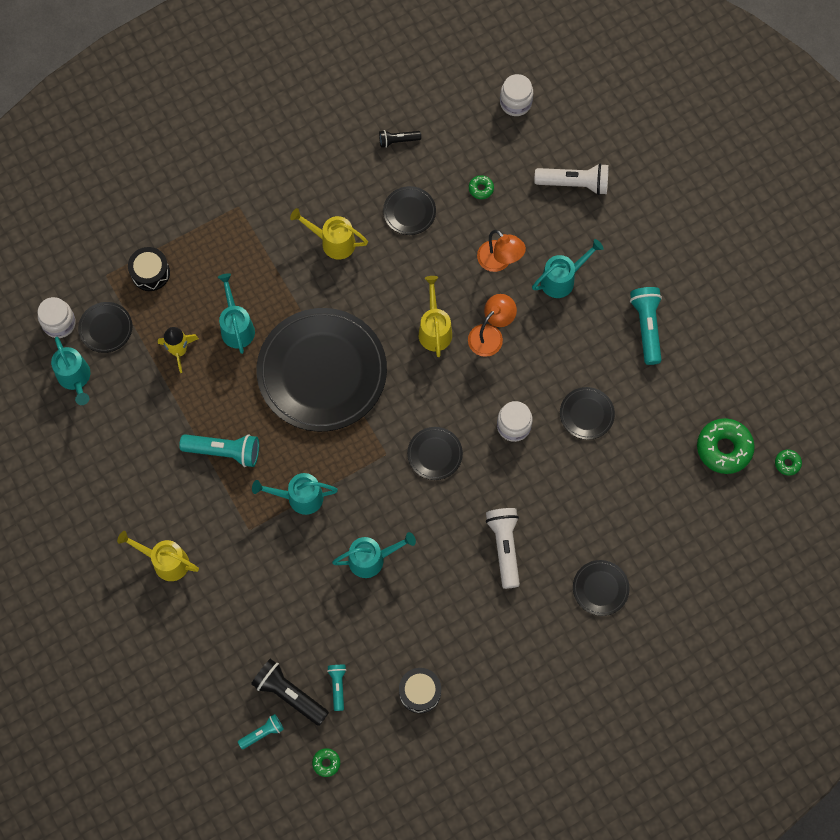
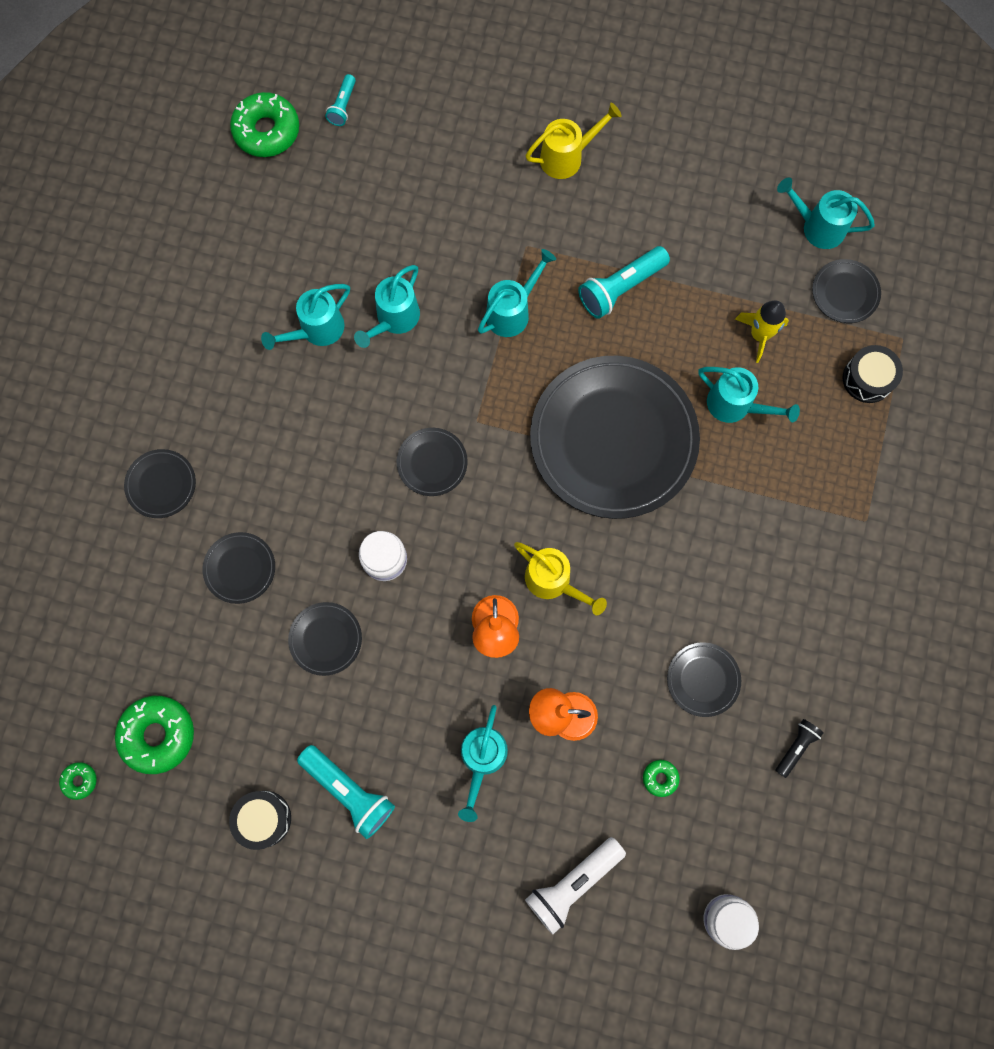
camera: 135 degrees right, 5 degrees up
white jar [38,297,76,338] -> none
black flashlight [251,659,329,726] -> none
yellow watering can [290,208,368,260] -> none
green donut [312,748,340,777] -> green donut [230,92,299,157], size x2.13
turquoise flashlight [327,665,346,711] -> none
black drum [399,668,441,713] -> black drum moved to [229,791,291,850]
white flashlight [486,508,520,589] -> none
none -> black plate [203,532,275,604]
none -> turquoise watering can [261,284,350,350]

